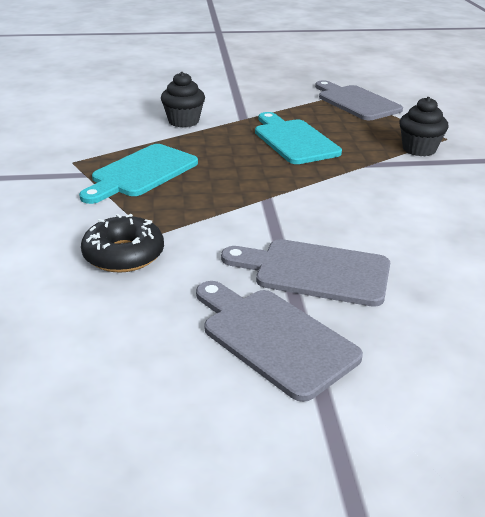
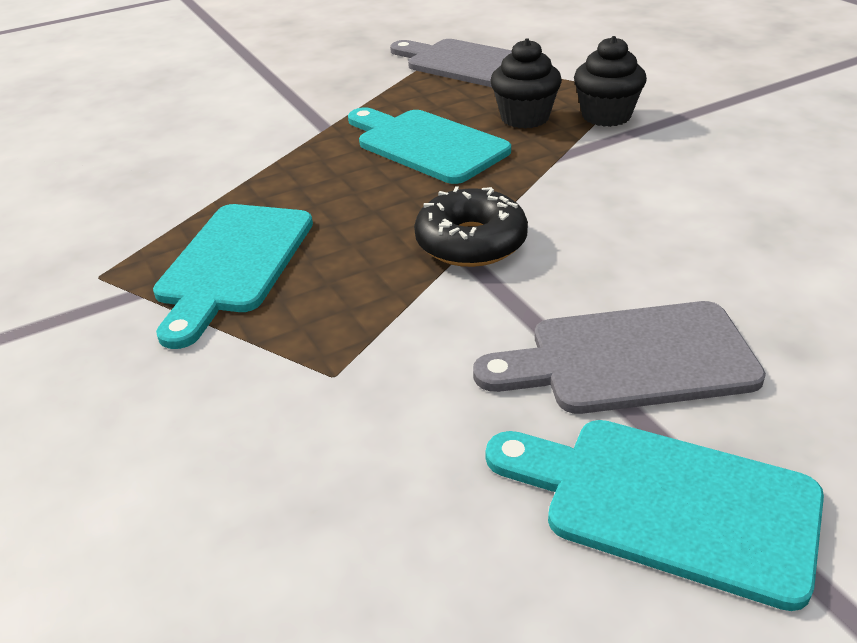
camera: 20 degrees left, 5 degrees up
black donut [81,214,164,273] -> black donut moved to [414,186,528,267]
black cupcake [161,72,205,128] -> black cupcake moved to [491,39,562,129]
grey cutting board [196,281,363,402] -> turquoise cutting board [486,420,824,611]

